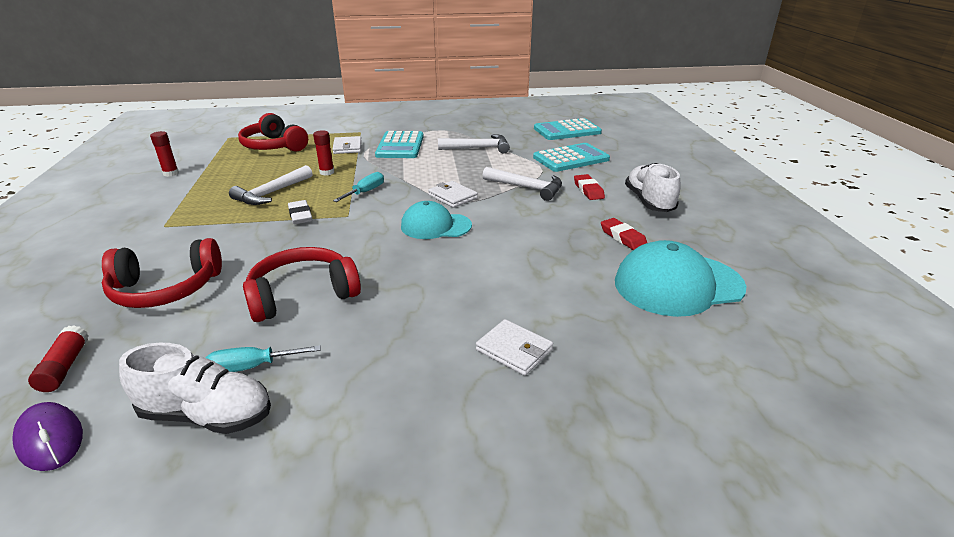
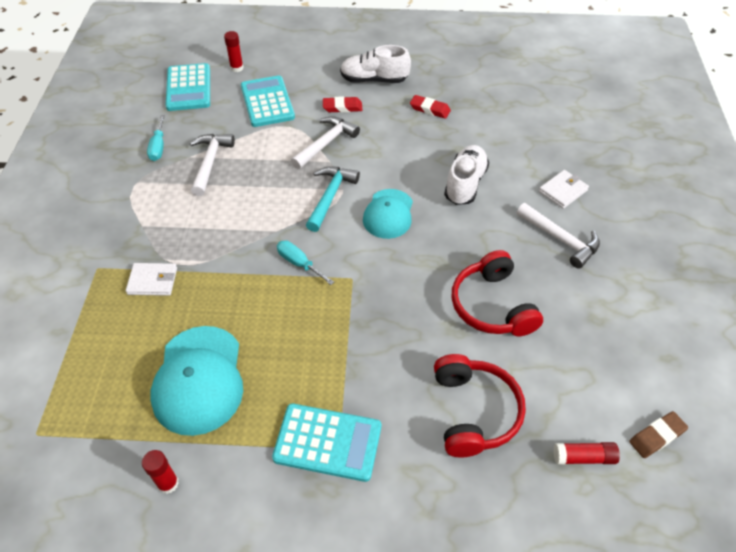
camera: 80 degrees left, 20 degrees up
purple mouse [12,402,83,471] -> brown eraser [629,411,688,458]
white shoe [119,343,271,434] -> white shoe moved to [444,145,489,205]
turquoise screwdriver [205,345,321,372] -> turquoise screwdriver moved to [147,115,165,161]
white hammer [229,165,313,205] -> white hammer moved to [517,203,600,269]
red headphones [238,113,308,152] -> none
white eraser [288,200,312,224] -> none
red glue stick [313,130,334,176] -> red glue stick moved to [224,31,244,72]
turquoise calculator [375,131,424,158] -> turquoise calculator moved to [272,404,381,482]
white wallet [428,181,478,208] -> turquoise hammer [306,166,360,232]
red eraser [601,218,647,250] -> red eraser turned 45 degrees clockwise [410,95,451,119]
turquoise cap [615,240,747,317] -> turquoise cap moved to [150,326,243,436]

